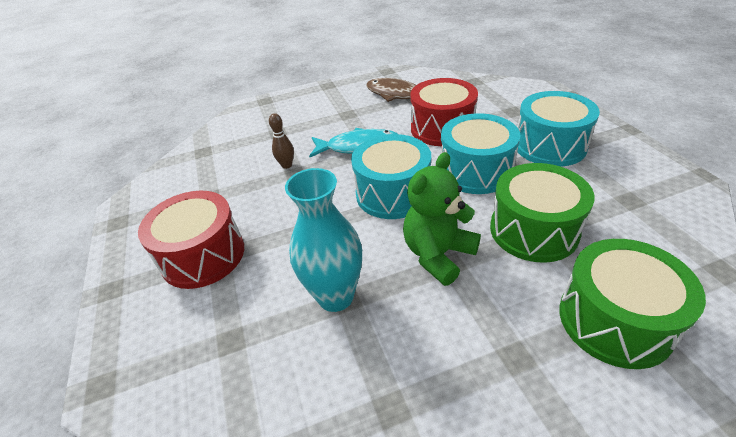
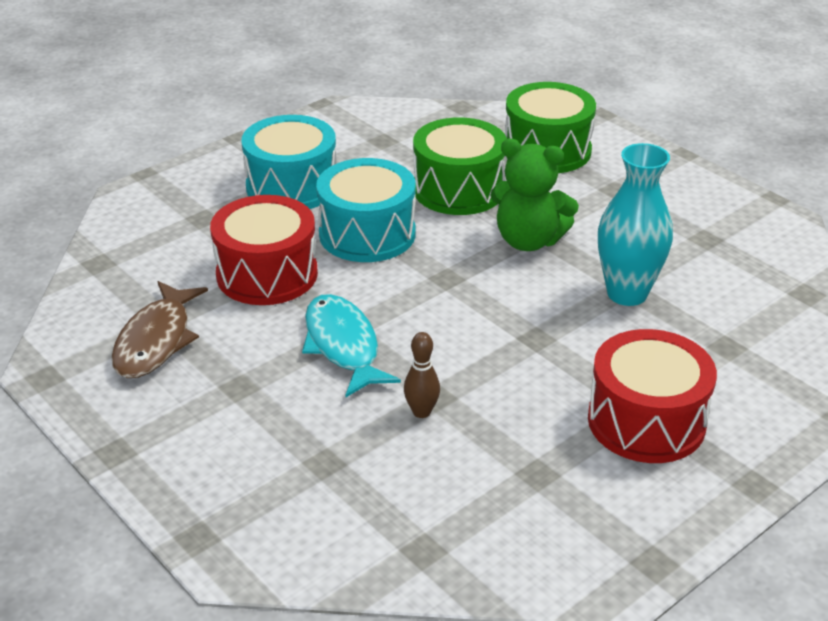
camera: 115 degrees left, 5 degrees down
turquoise drum [351,134,431,219] -> none

